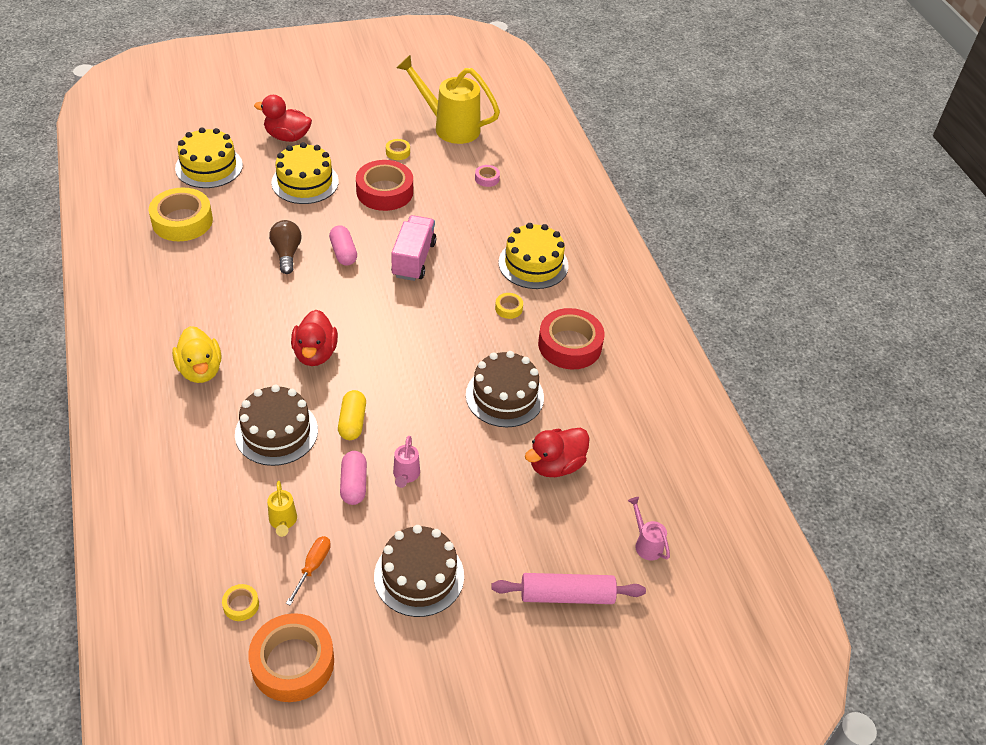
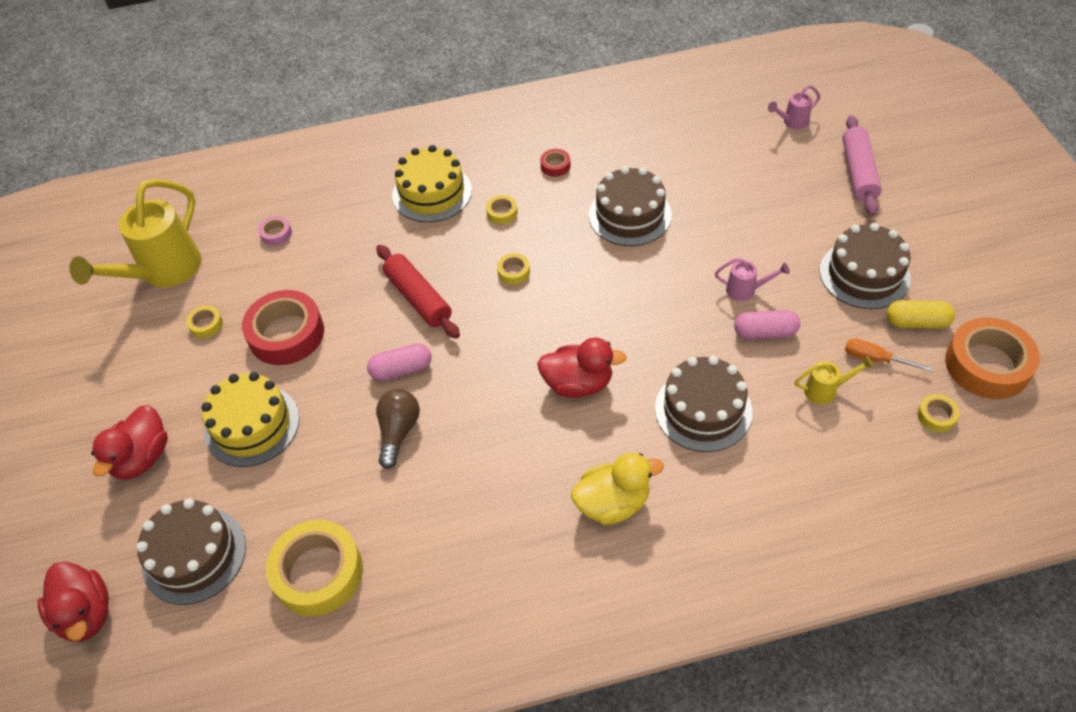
camera: 80 degrees left, 5 degrees up
yellow cake [175,127,243,188] -> brown cake [136,498,246,605]
brown light bulb [269,220,302,274] -> brown light bulb turned 105 degrees clockwise [376,389,420,469]
yellow capsule [338,390,366,440] -> yellow capsule moved to [887,300,955,329]
pink truck [391,215,436,281] -> red rolling pin [376,245,460,339]
red duck [525,428,590,477] -> red duck moved to [38,561,109,642]
red tape [538,308,605,369] -> red tape [540,149,570,177], size x0.44
none -> yellow tape [497,253,530,285]

